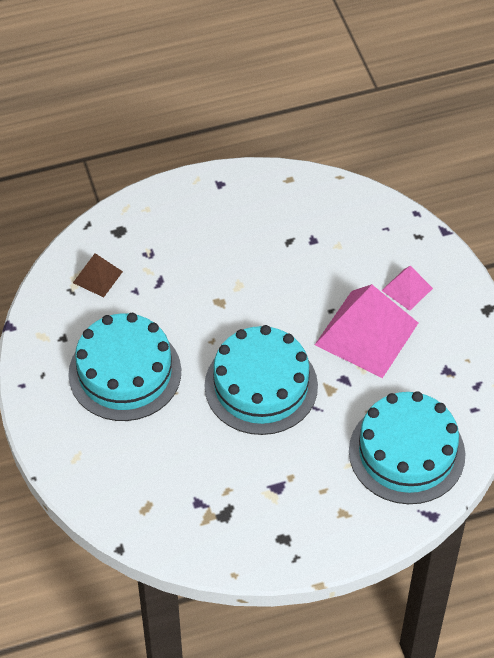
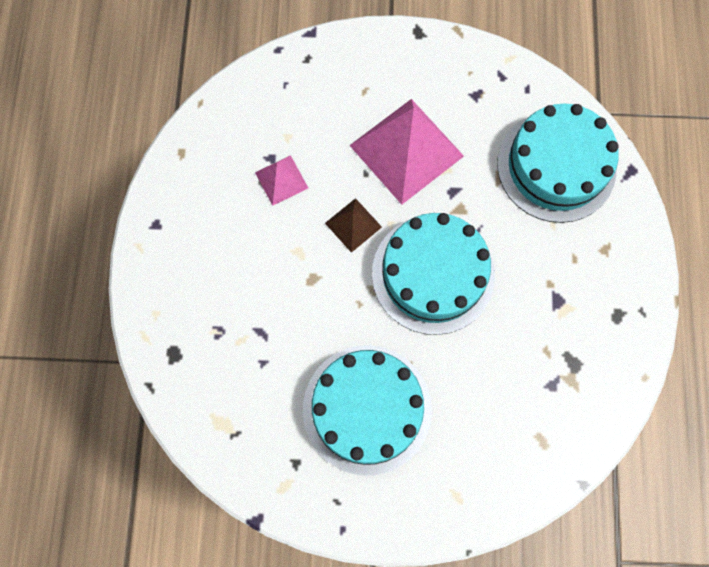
camera: 70 degrees left, 20 degrees up
brown pyramid [73,253,123,297] -> brown pyramid moved to [325,198,382,253]
pink pyramid [381,266,433,311] -> pink pyramid moved to [255,155,308,206]

